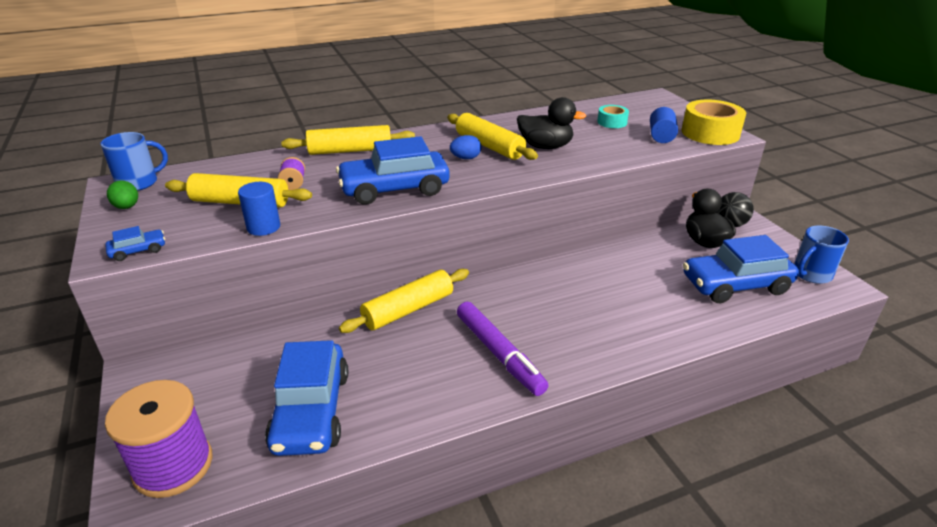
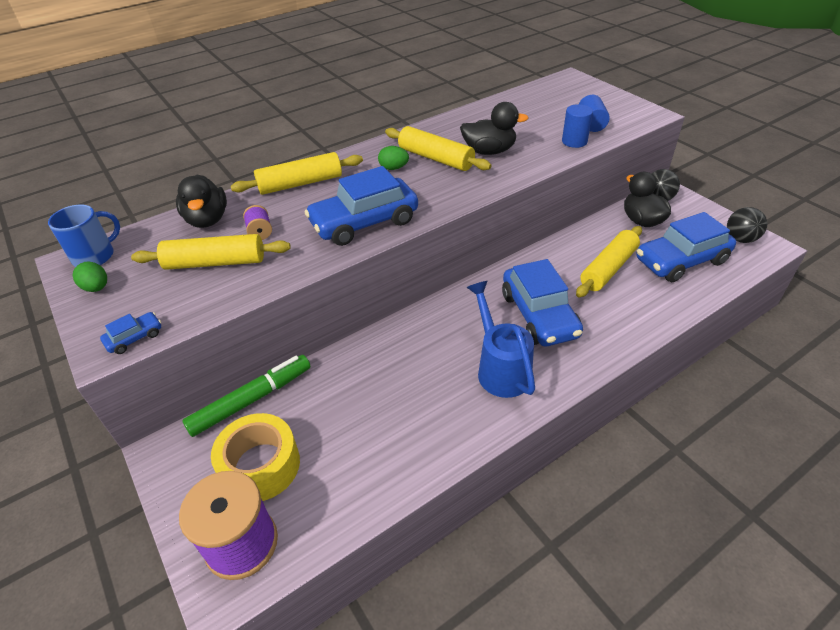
camera: 10 degrees left, 10 degrees up
blue cylinder [238,182,280,236] -> blue cylinder moved to [562,104,593,148]
blue car [265,340,348,456] -> blue car moved to [502,259,583,346]
yellow rolling pin [339,269,469,333] -> yellow rolling pin moved to [576,226,642,297]
blue egg [450,135,482,159] -> none
purple marker [457,302,549,396] -> blue watering can [466,281,535,398]
turquoise tape [597,105,629,128] -> none
yellow tape [682,100,746,145] -> yellow tape moved to [211,413,300,501]
blue mug [794,225,849,284] -> black ball [727,207,767,243]
none -> black duck [176,175,227,228]
none -> green marker [182,355,311,437]
none -> green egg [378,146,409,170]

